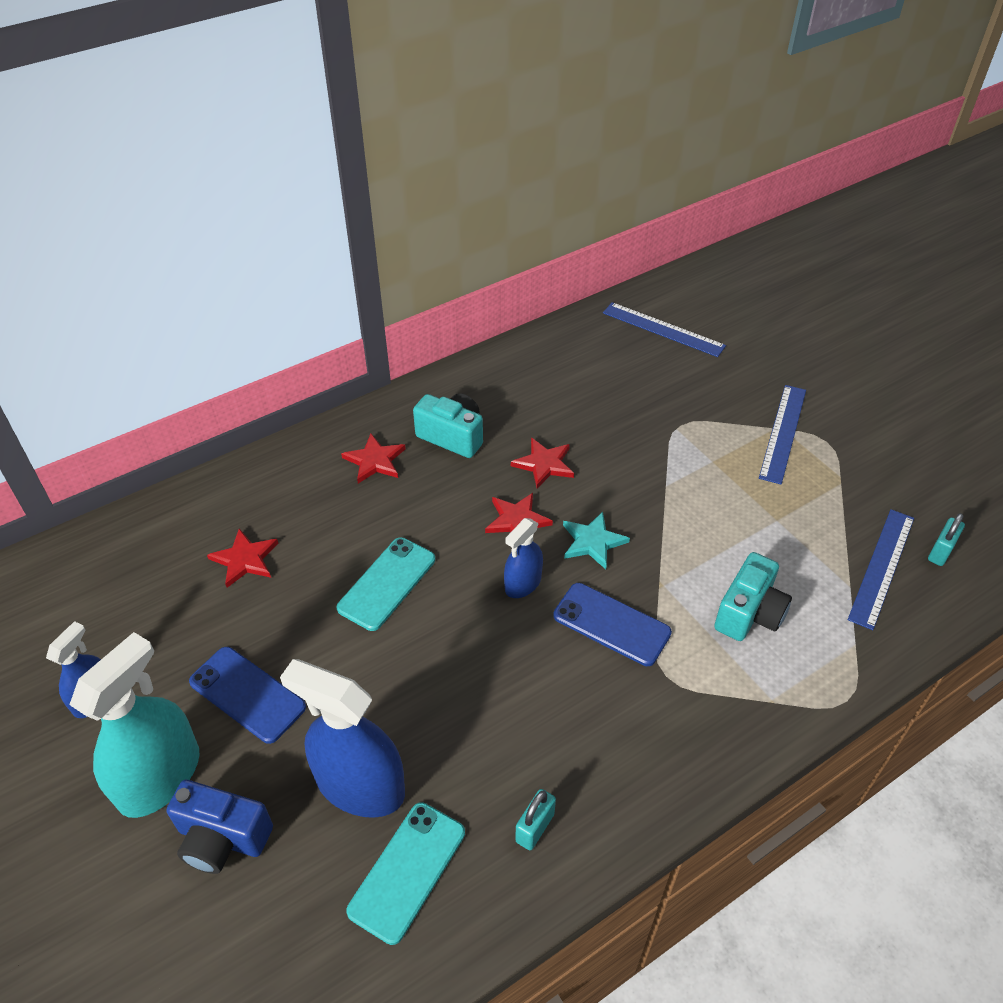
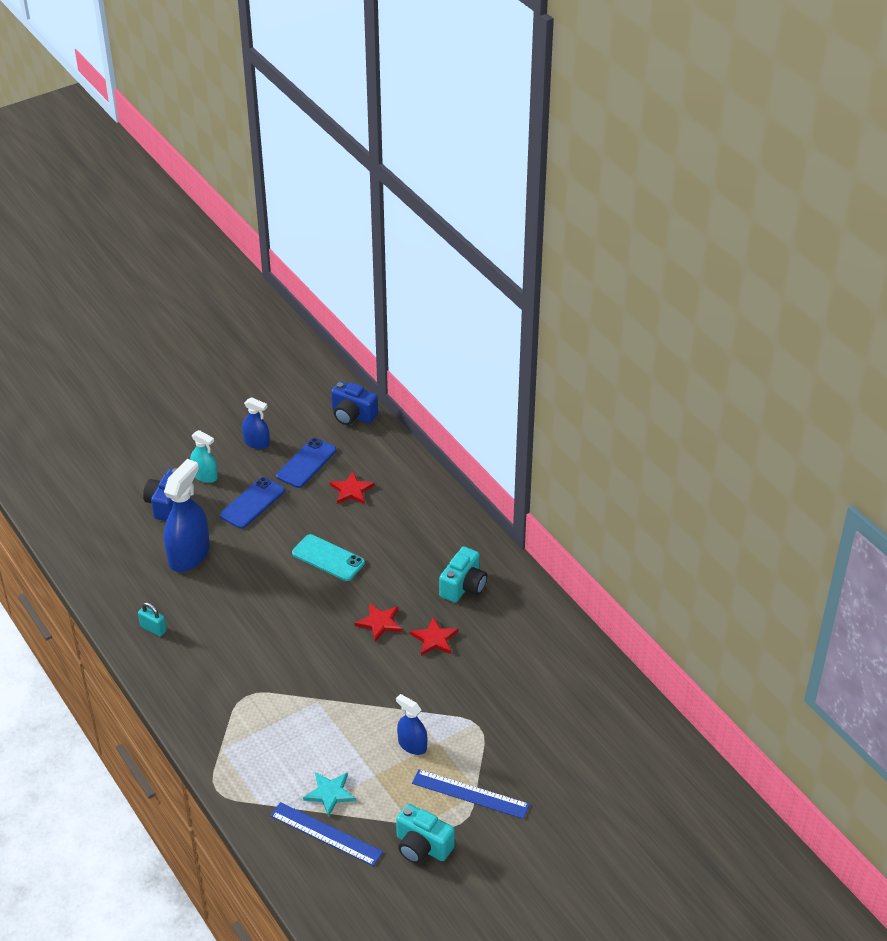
camera: 90 degrees right, 5 degrees down
turquoise spray bottle [69,632,199,818] -> turquoise spray bottle [190,430,218,483], size x0.55
red star [341,434,406,483] -> none
turquoise phone [346,802,465,945] -> none
blue spray bottle [504,518,543,598] -> blue spray bottle moved to [396,694,427,755]
blue phone [553,583,672,666] -> blue phone moved to [276,438,336,488]
turquoise star [563,512,630,569] -> turquoise star moved to [303,772,356,817]
blue ruler [603,302,726,357] -> none
turquoise camera [714,552,792,641] -> turquoise camera moved to [396,804,455,864]
turquoise padlock [928,513,965,566] -> none
none -> blue camera [331,381,378,425]

